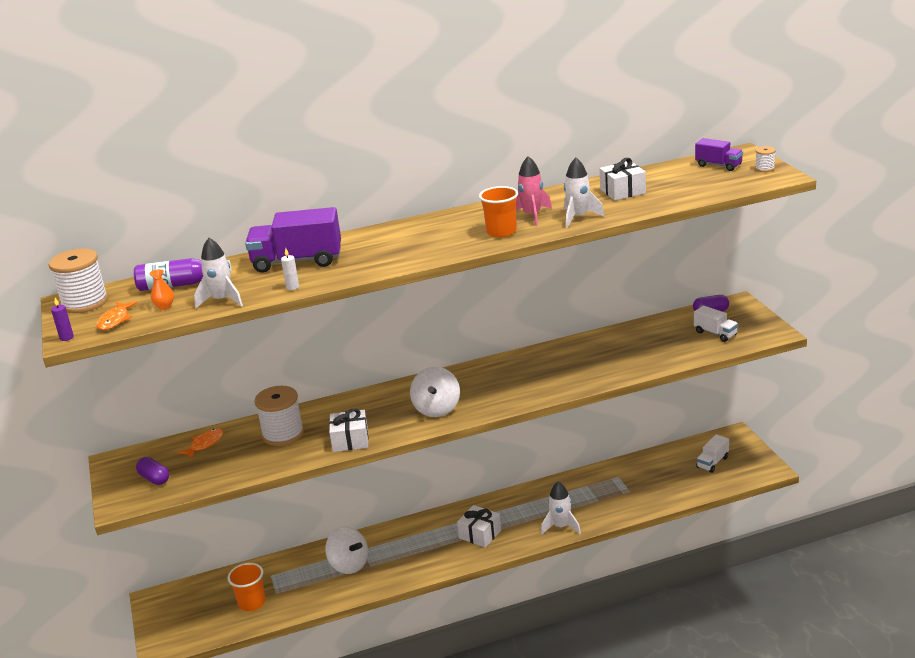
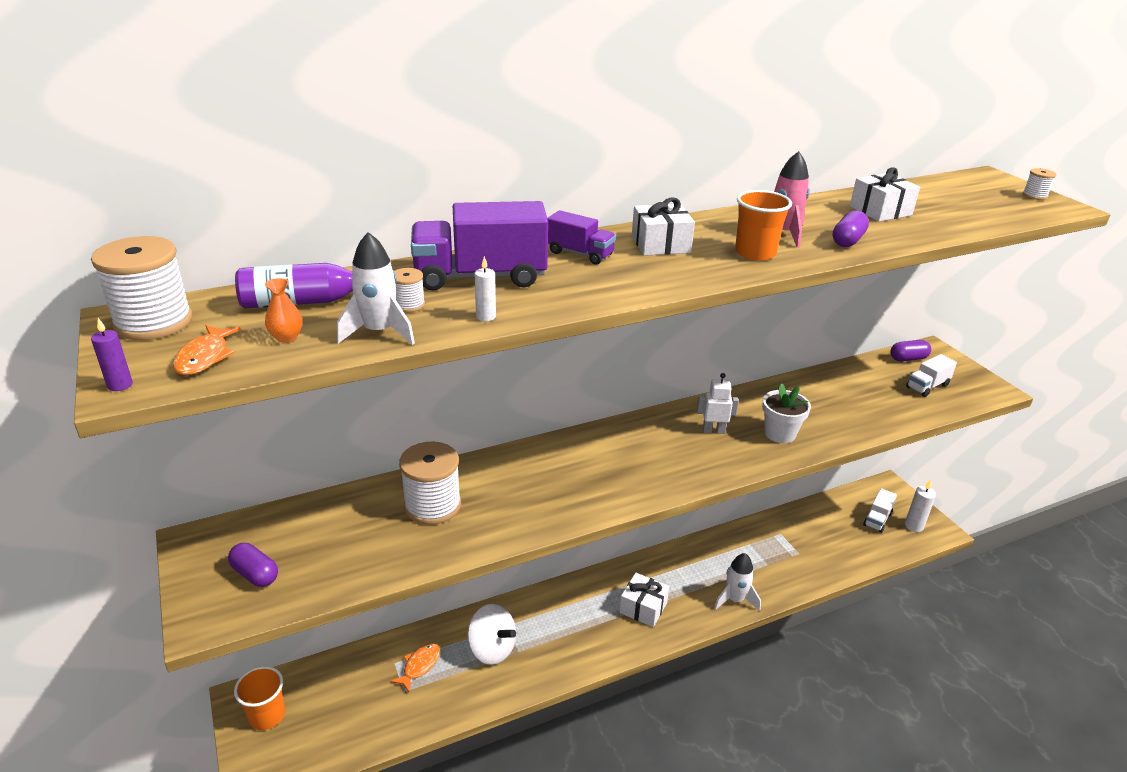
camera: 10 degrees left, 5 degrees up
orange fish [177,428,223,459] -> orange fish moved to [390,643,440,692]
orange cup [228,563,265,611] -> orange cup moved to [234,666,285,730]
white gift [329,409,369,452] -> white gift moved to [632,197,695,256]
white spinning top [410,367,460,417] -> none
white rocket [564,158,605,228] -> purple capsule [832,210,869,247]
white truck [694,306,738,342] -> white truck turned 105 degrees clockwise [906,354,957,397]
purple truck [695,138,743,171] -> purple truck moved to [547,210,616,265]
none -> white spool [394,268,425,313]
none -> white robot [697,373,739,434]
none -> white flower pot [762,383,811,443]
none -> white candle [905,480,936,532]

